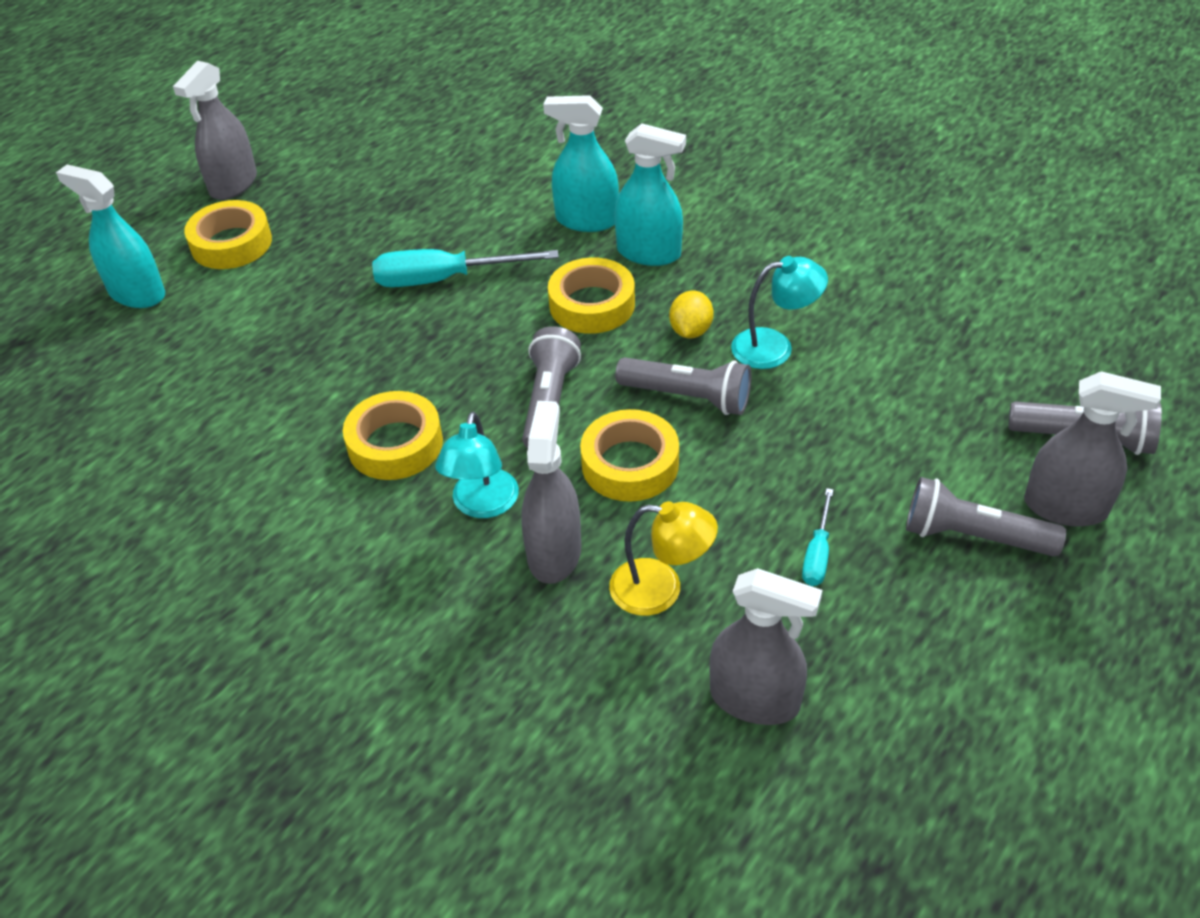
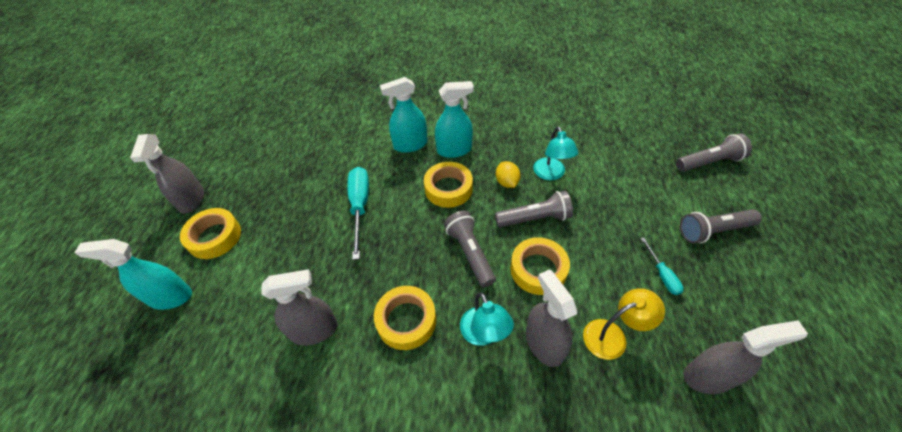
camera: 30 degrees left, 5 degrees up
turquoise screwdriver [372,249,559,287] -> turquoise screwdriver turned 120 degrees clockwise [348,167,369,260]
turquoise lamp [731,256,828,369] -> turquoise lamp turned 120 degrees clockwise [533,126,578,180]
grey spray bottle [1024,371,1161,526] -> grey spray bottle moved to [261,269,338,346]

